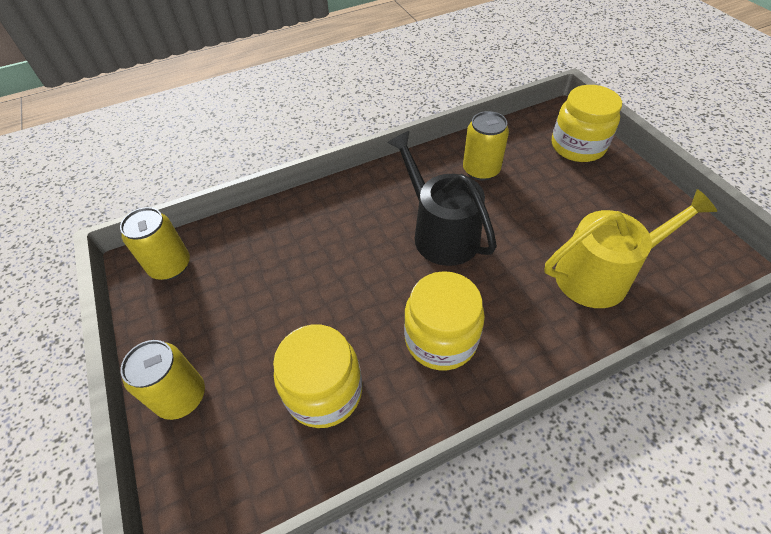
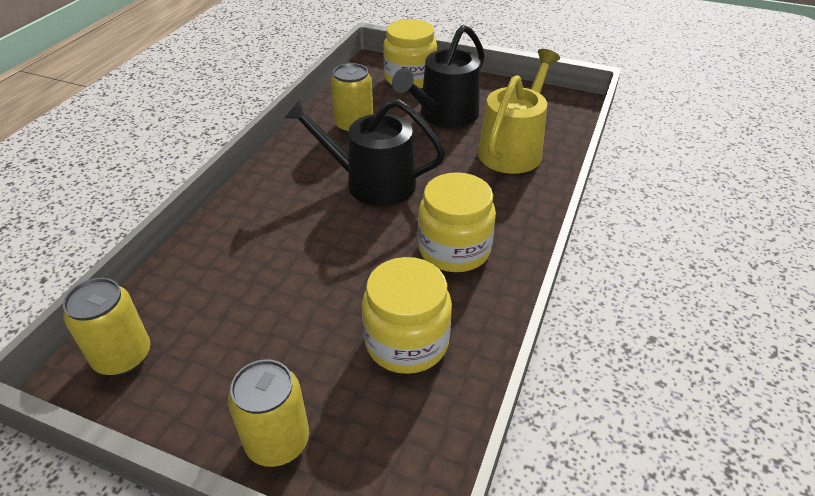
camera: 45 degrees left, 10 degrees down
none -> black watering can [392,25,485,128]

